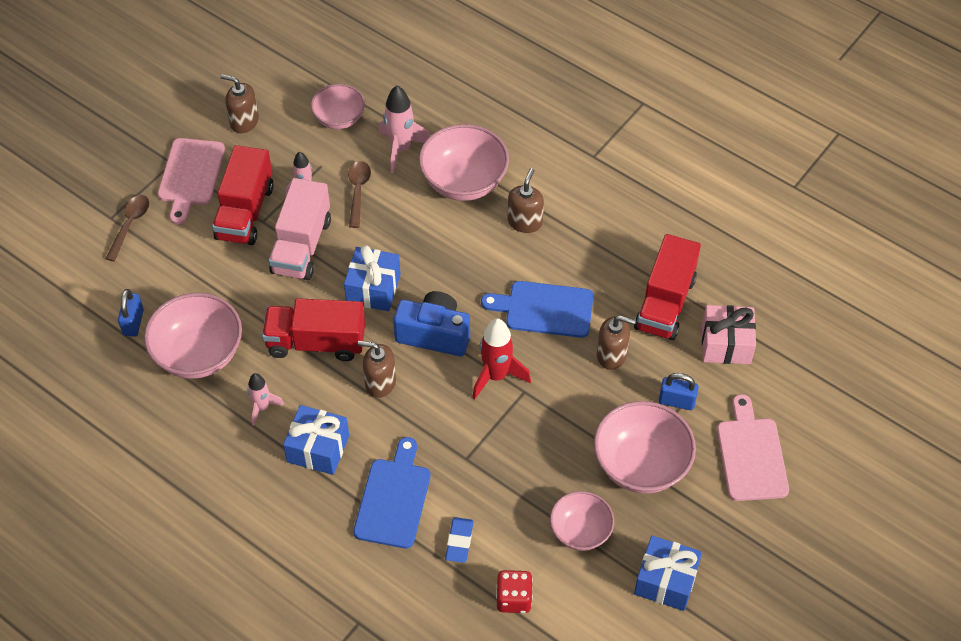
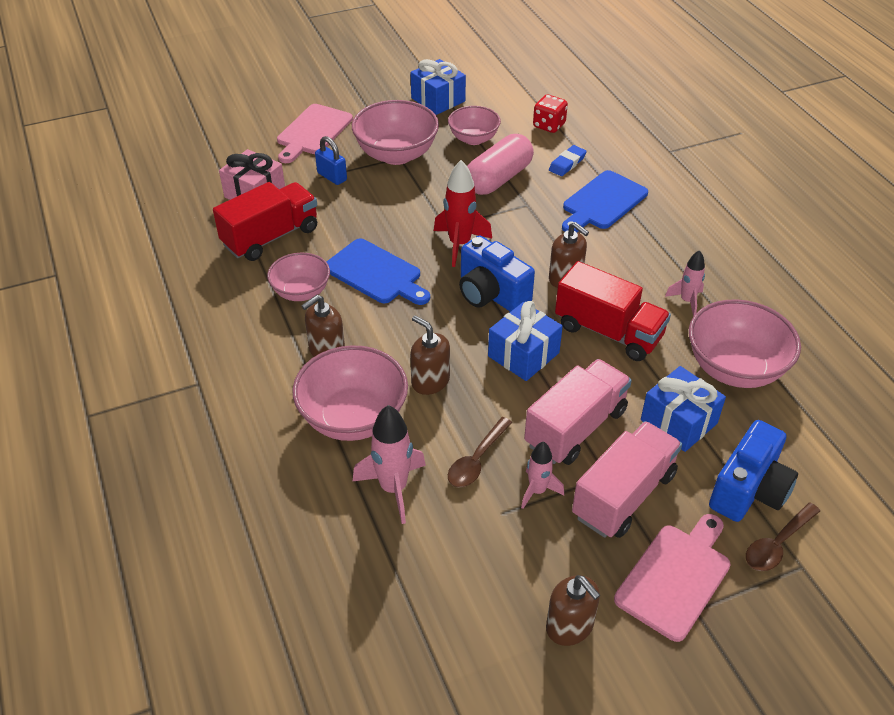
camera: 150 degrees left, 10 degrees down
blue padlock [118,289,144,337] -> none
red truck [212,145,274,245] -> pink truck [572,421,682,538]
blue gift [283,405,349,475] -> blue gift moved to [641,366,726,452]
pink bowl [311,84,365,129] -> pink bowl moved to [267,253,330,301]
brown soap dispenser [597,315,636,370] -> brown soap dispenser moved to [410,316,450,395]
none -> pink capsule [467,134,534,195]
none -> blue camera [709,420,798,522]

